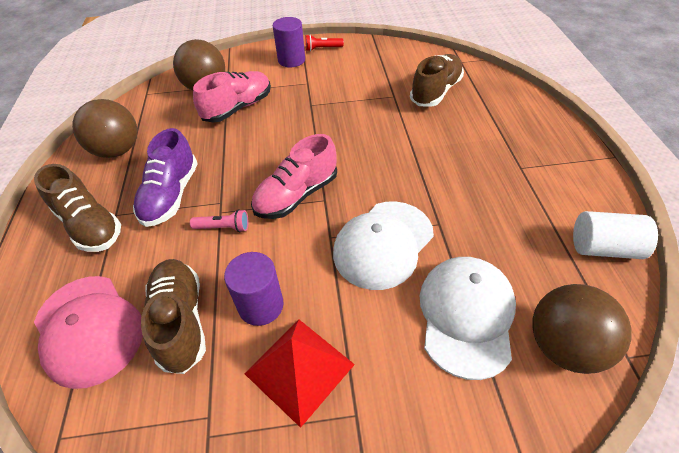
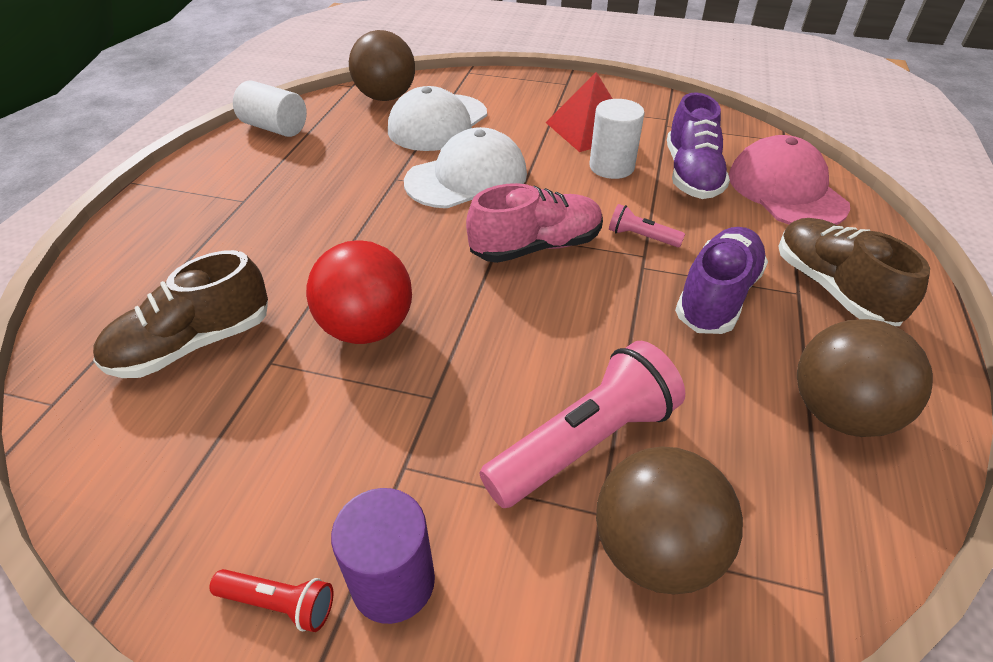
camera: 160 degrees left, 5 degrees down
brown shoe [141,259,206,374] -> purple shoe [667,92,730,199]
pink shoe [193,71,271,123] -> pink flashlight [479,341,685,508]
purple cylinder [224,252,284,326] -> white cylinder [589,99,645,179]
none -> red ball [306,240,412,344]

